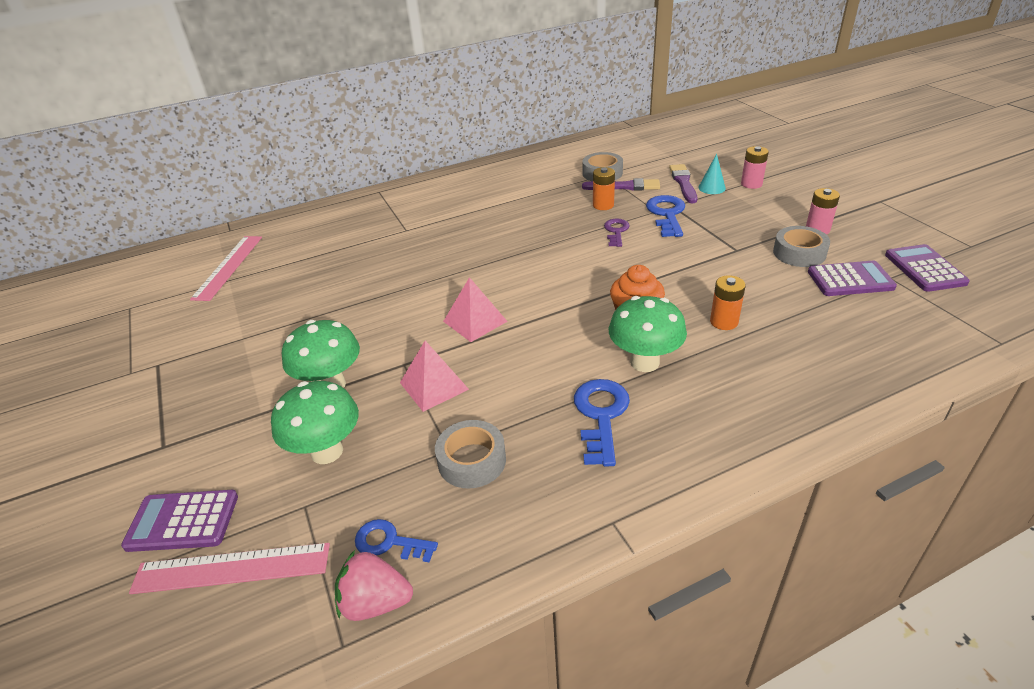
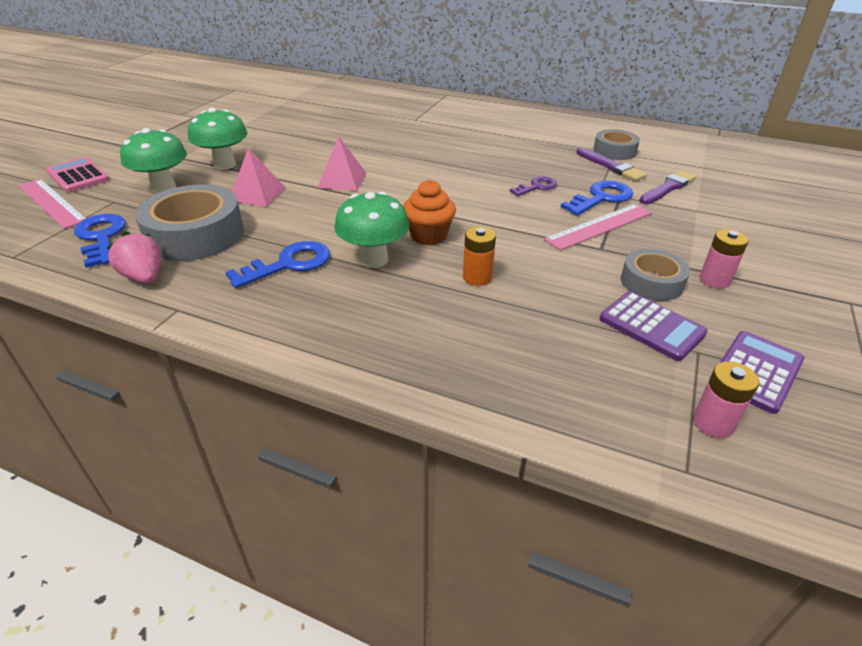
camera: 45 degrees right, 0 degrees up
purple calculator [121,490,238,552] -> pink calculator [46,157,109,192]
pink ruler [190,236,262,301] -> pink ruler moved to [544,204,652,250]
pink strawberry [335,550,413,621] -> pink strawberry moved to [106,232,161,284]
blue key [355,519,438,562] -> blue key [74,214,126,268], size x1.58
grey tape [435,420,506,489] -> grey tape [135,185,244,261], size x1.72
orange battery [593,167,615,210] -> none
turquoise cone [698,154,726,194] -> none
pink battery [741,146,769,189] -> pink battery moved to [693,361,759,438]

